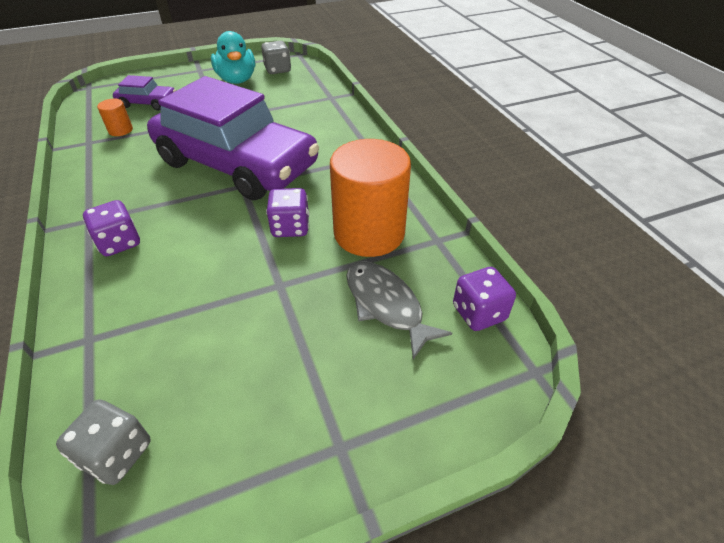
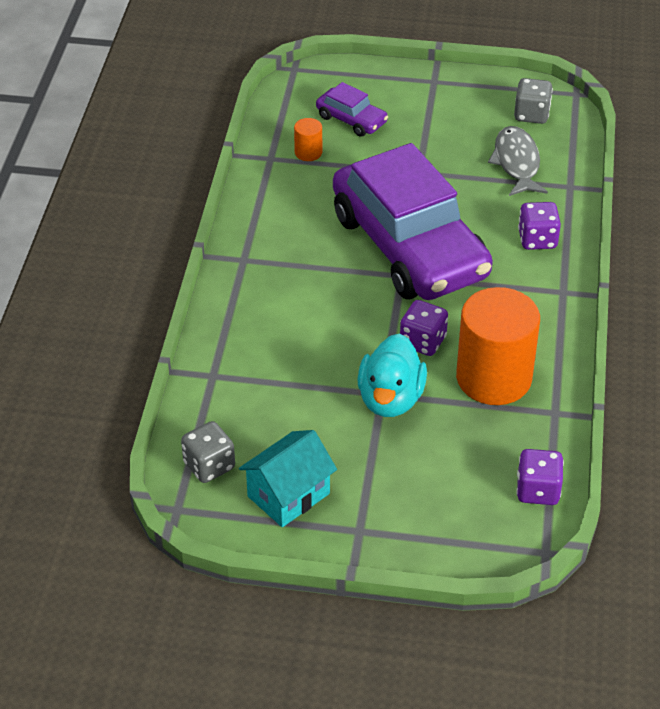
camera: 30 degrees right, 0 degrees up
purple dice [83,200,140,257] -> purple dice moved to [518,202,561,250]
turquoise duck [211,31,255,84] -> turquoise duck moved to [357,334,427,417]
grey fish [346,261,452,360] -> grey fish moved to [488,126,548,196]
none -> turquoise house [239,430,337,527]

